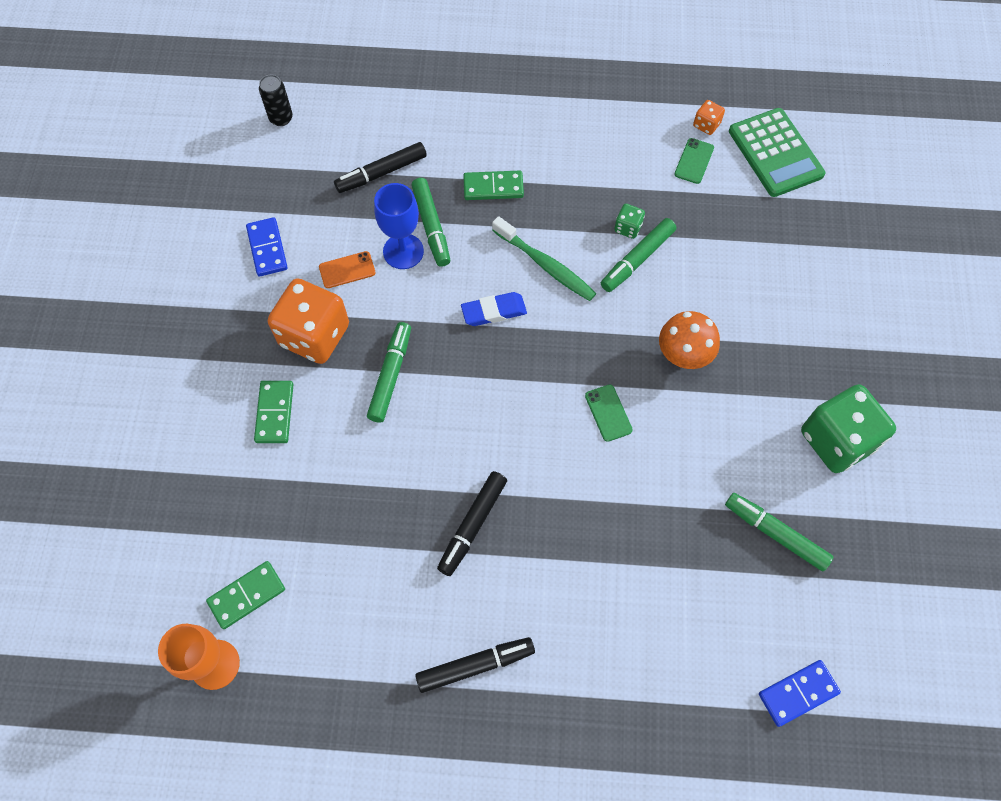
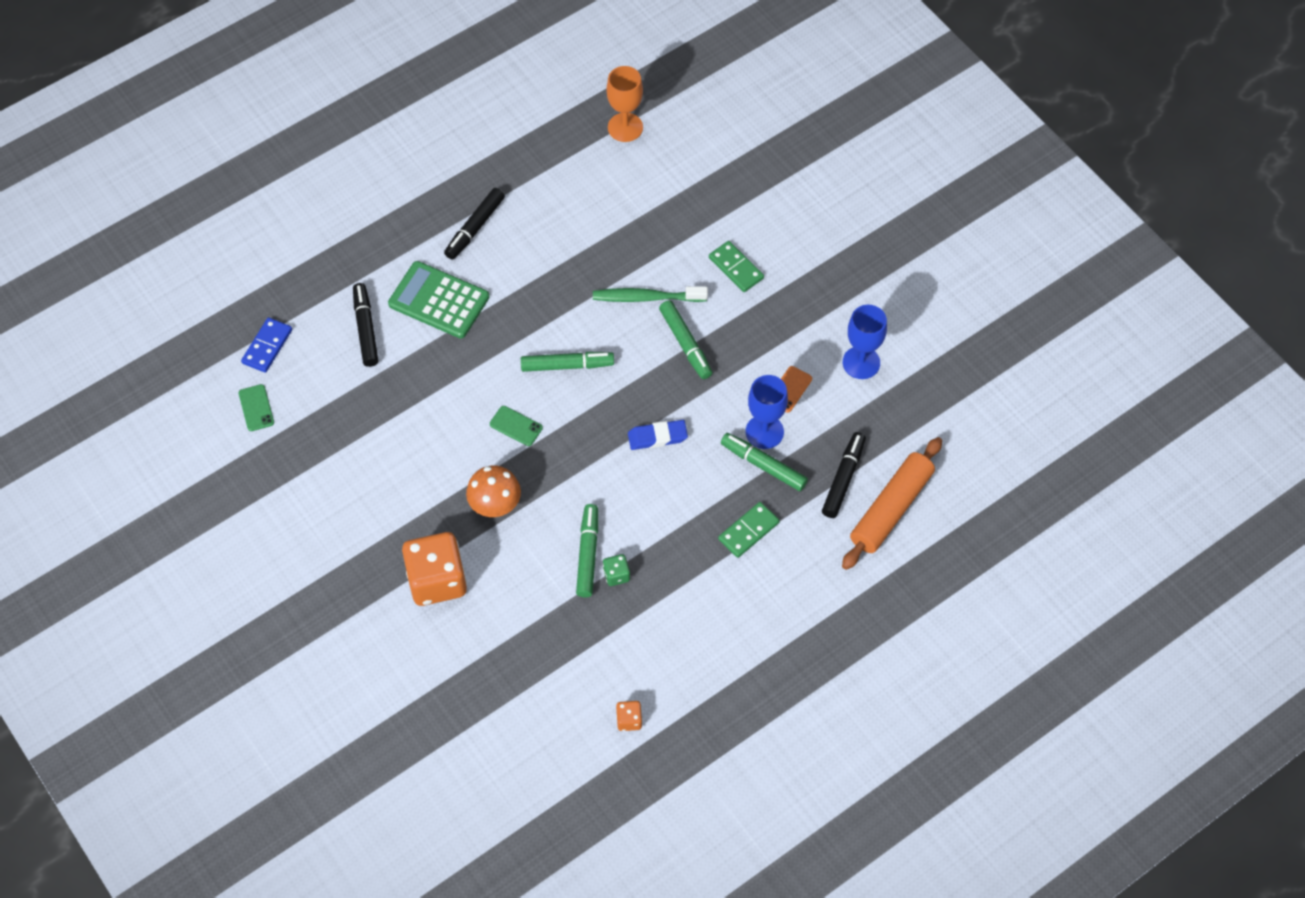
camera: 140 degrees right, 5 degrees down
green domino [206,561,285,629] -> none
blue domino [246,217,288,277] -> blue goblet [843,305,887,379]
black can [259,75,293,126] -> none
orange dice [268,278,349,364] -> orange dice moved to [402,532,467,606]
black marker [437,471,507,576] -> black marker moved to [353,283,378,367]
blue eraser [461,292,527,326] -> blue eraser turned 45 degrees clockwise [628,420,688,450]
green toothbrush [492,216,596,301] -> green toothbrush moved to [593,286,708,302]
green phone [674,138,714,184] -> green phone moved to [239,384,274,431]
green marker [725,493,833,571] -> green marker moved to [521,352,614,372]
green calculator [729,108,825,197] -> green calculator moved to [388,261,490,339]
green dice [801,384,896,473] -> none
none -> orange rolling pin [842,437,942,570]

